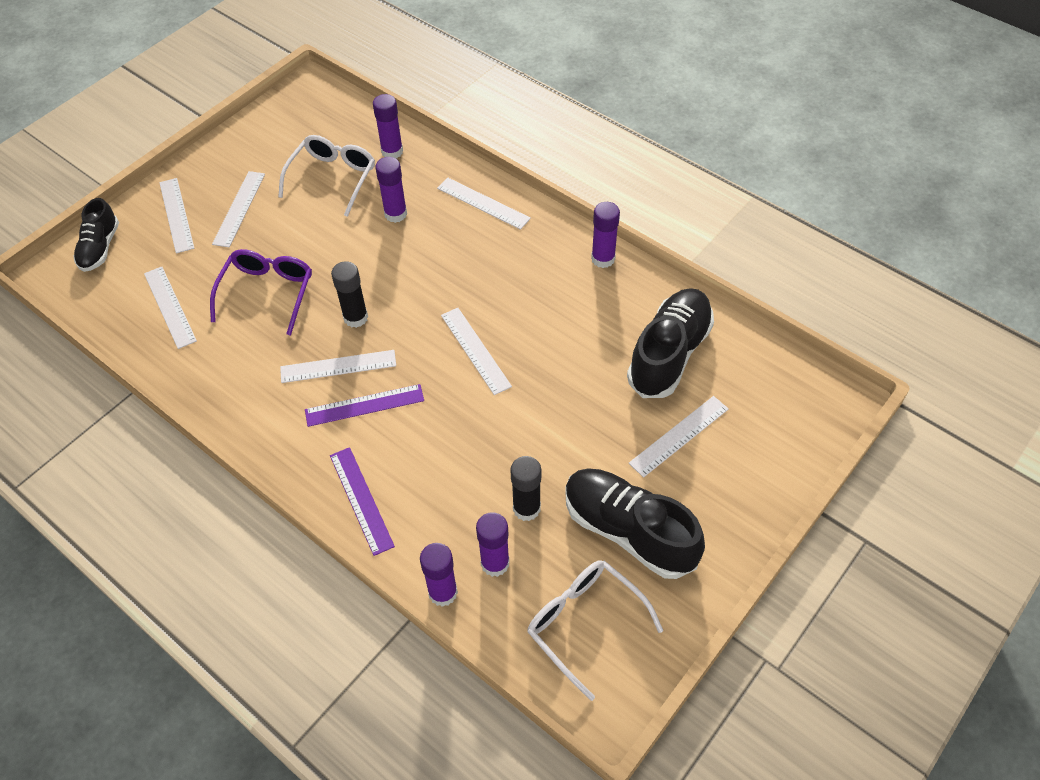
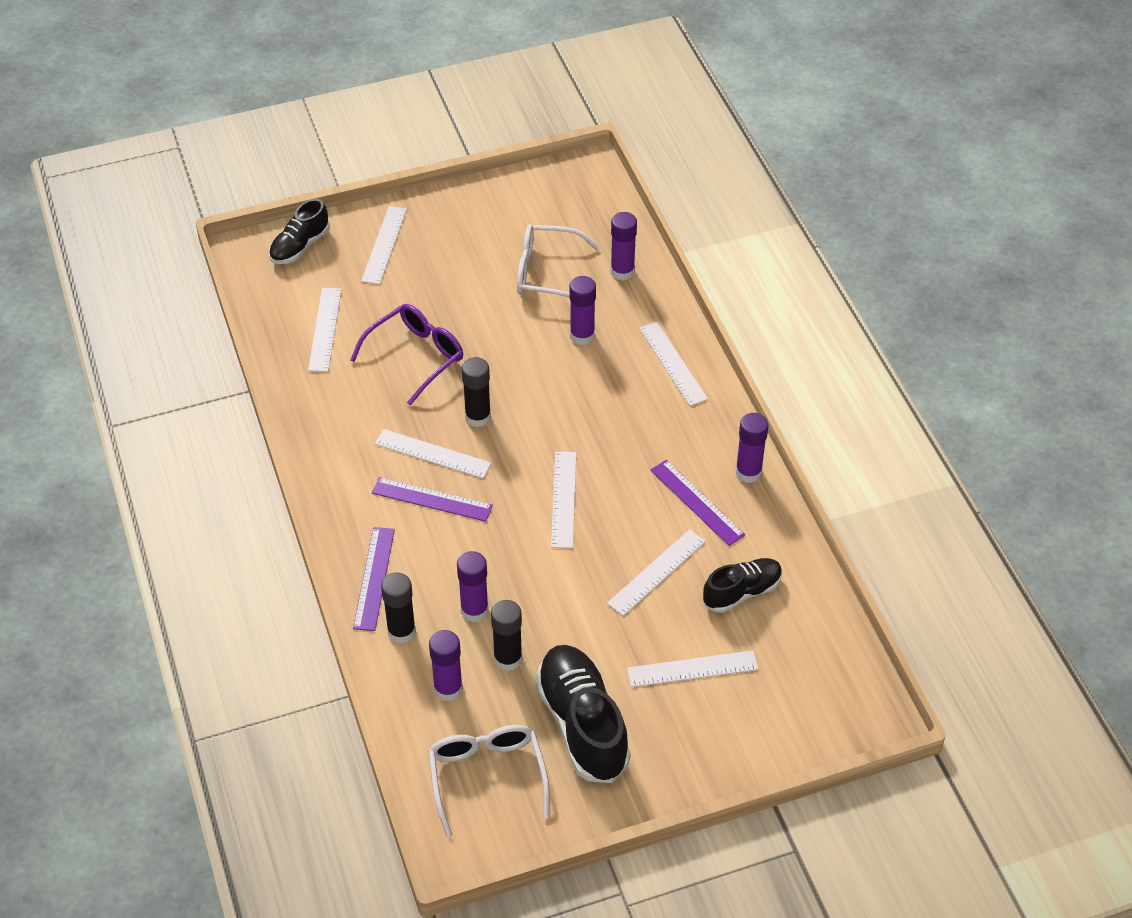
camera: 30 degrees right, 5 degrees down
white ruler [212,171,265,247] -> white ruler moved to [607,529,706,616]
white glasses [278,135,375,217] -> white glasses turned 135 degrees counterclockwise [517,224,600,298]
purple glue stick [420,543,458,607] -> purple glue stick moved to [457,551,489,622]
black shoe [627,288,714,398] -> black shoe [703,558,782,613], size x0.60
none -> black glue stick [381,573,416,644]
none -> purple ruler [650,460,745,546]

